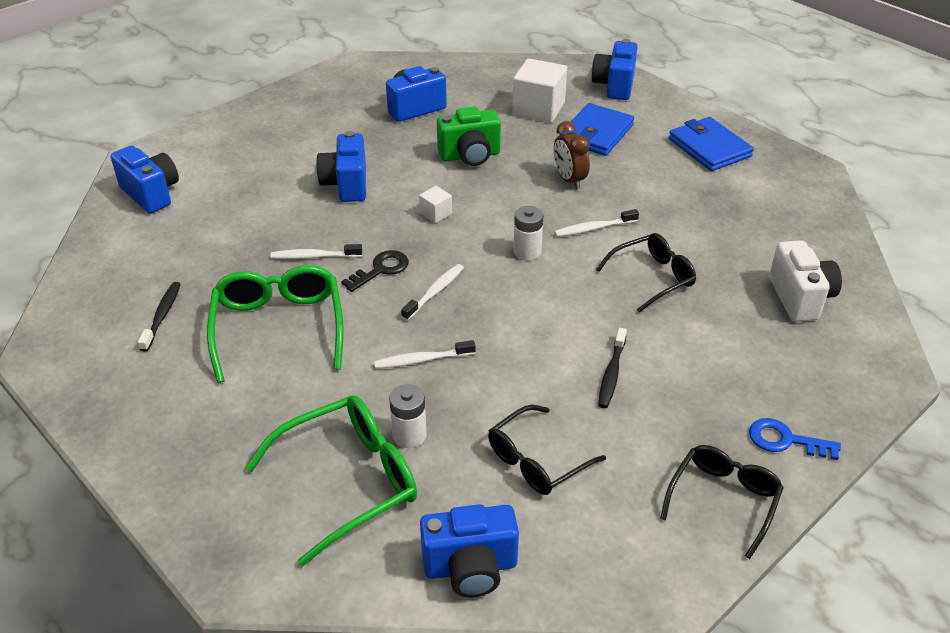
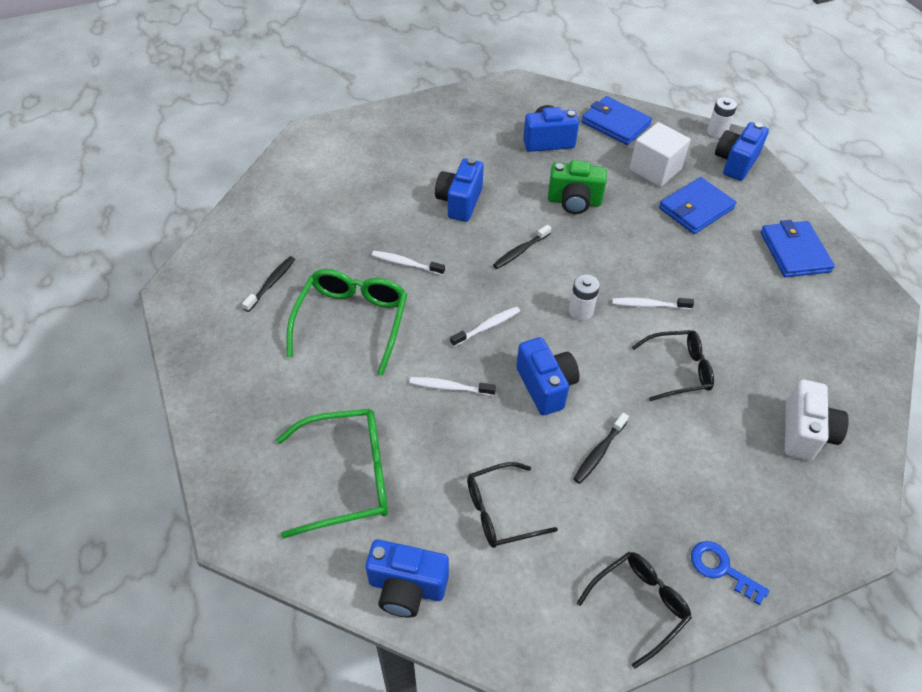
camera: 20 degrees right, 10 degrees up
blue camera [111,146,179,213] -> blue camera moved to [516,337,580,415]
black key [341,250,409,292] -> none
white battery [389,385,427,448] -> white battery moved to [707,97,737,138]
white cube [419,186,452,223] -> black toothbrush [493,225,551,269]
brown clock [554,121,590,189] -> none
none -> blue wallet [582,96,652,145]

